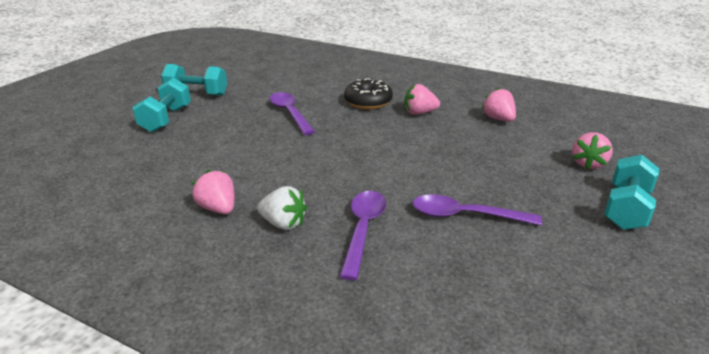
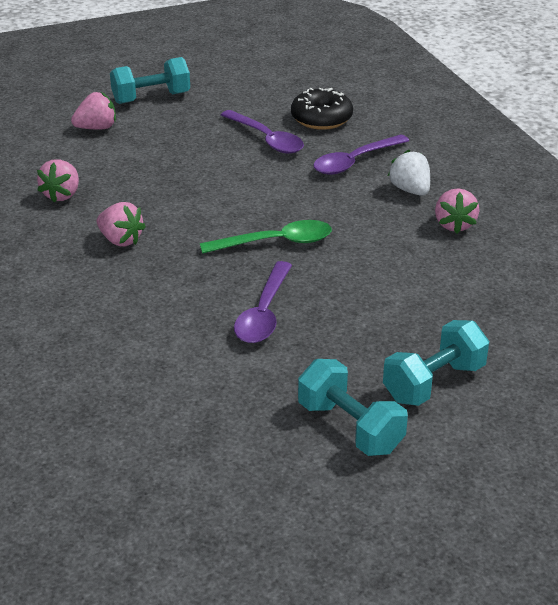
camera: 140 degrees left, 5 degrees up
black donut [344,78,393,109] -> black donut moved to [291,88,353,130]
none -> green spoon [200,220,332,254]

